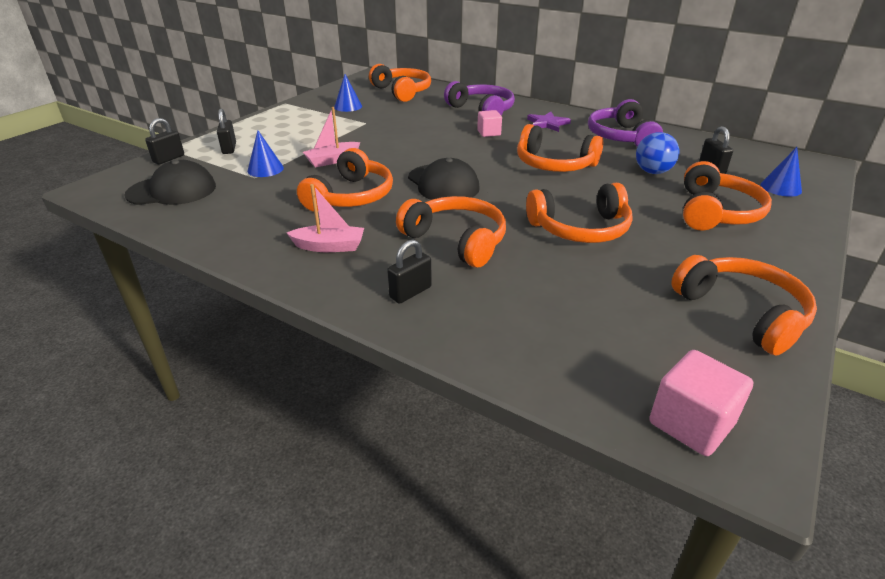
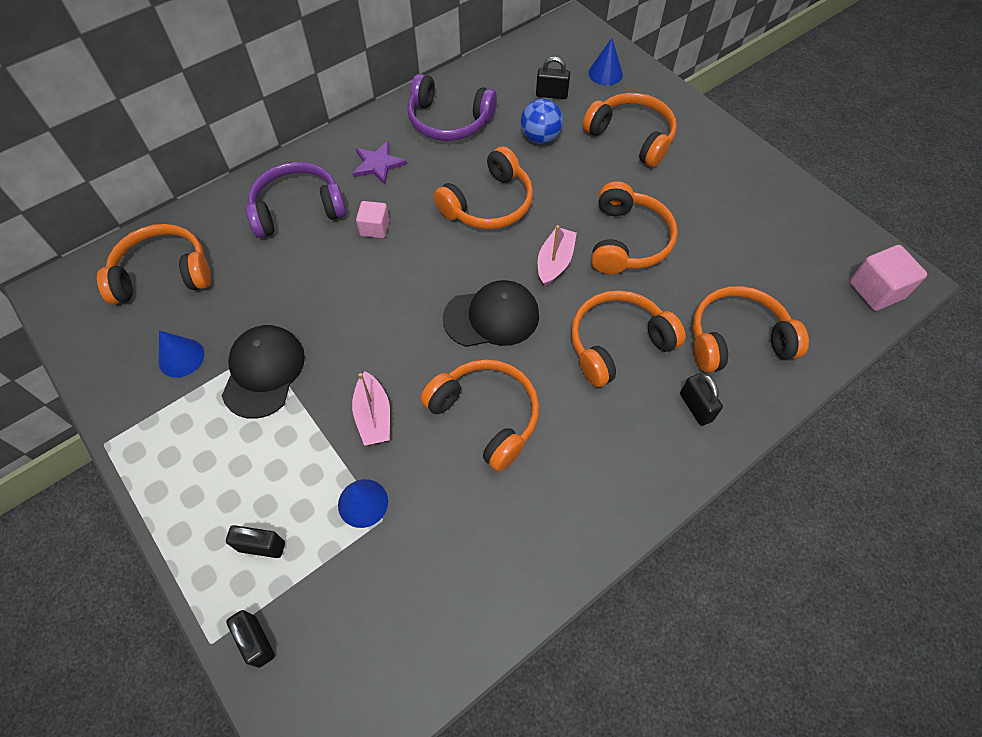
camera: 70 degrees left, 25 degrees up
black cap [124,160,216,205] -> black cap moved to [222,325,305,419]
pink boat [287,184,364,252] -> pink boat moved to [538,225,577,287]
orange headphones [671,255,817,356] -> orange headphones moved to [693,286,809,373]

